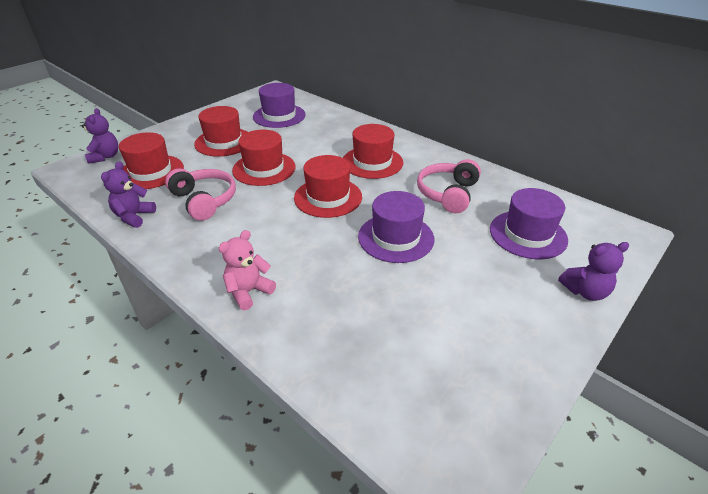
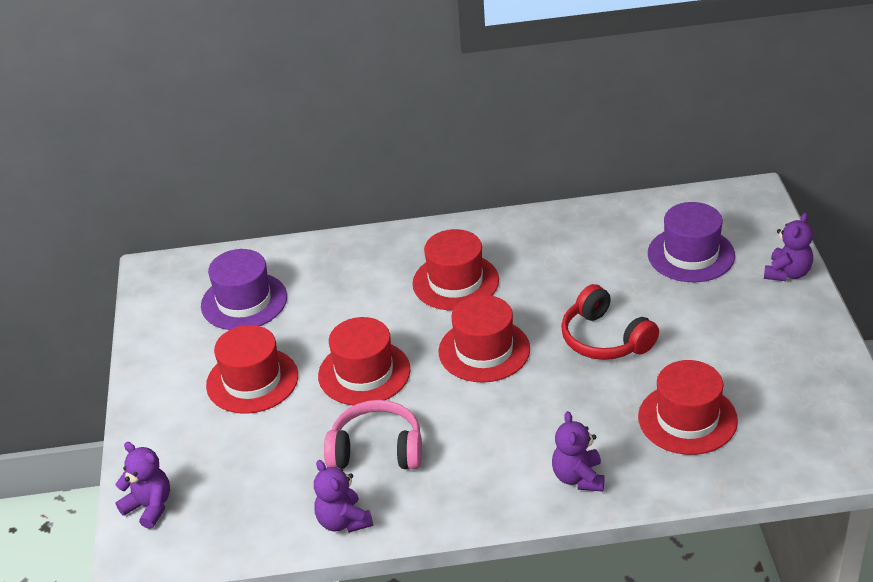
camera: 45 degrees left, 0 degrees up
red hat [119,132,184,189] -> red hat moved to [638,360,738,455]
pink teddy bear [218,230,276,310] -> purple teddy bear [552,411,605,492]
purple hat [358,191,434,263] -> red headphones [561,284,659,360]
pink headphones [417,159,481,213] -> none

